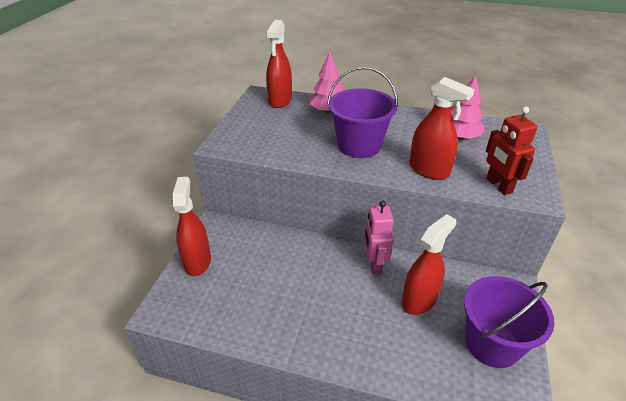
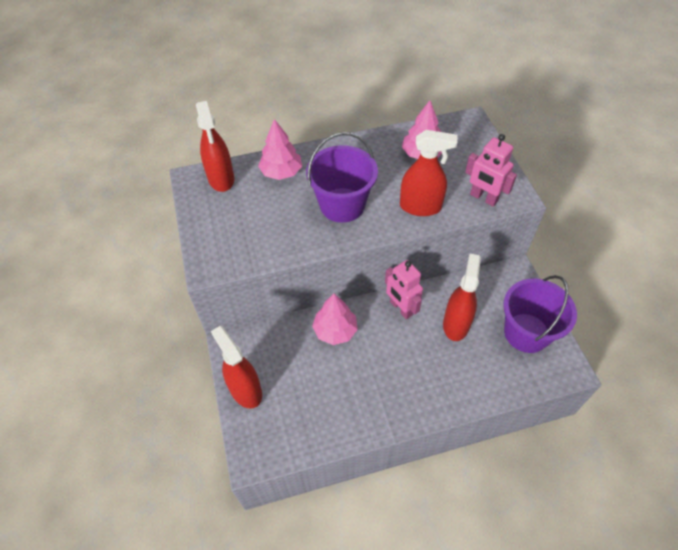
camera: 30 degrees left, 15 degrees up
red robot [486,106,538,195] -> pink robot [465,134,517,206]
none -> pink tree [312,294,358,345]

